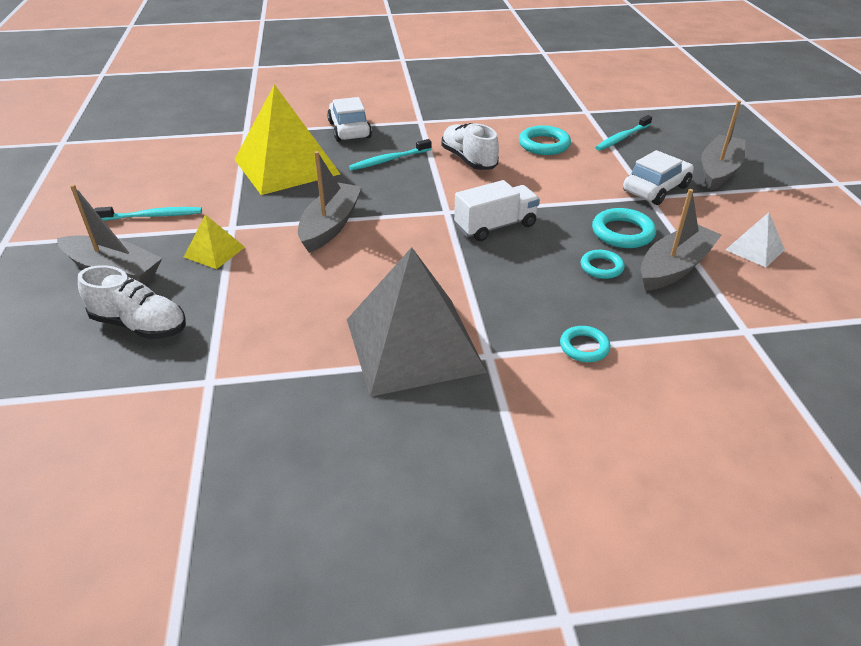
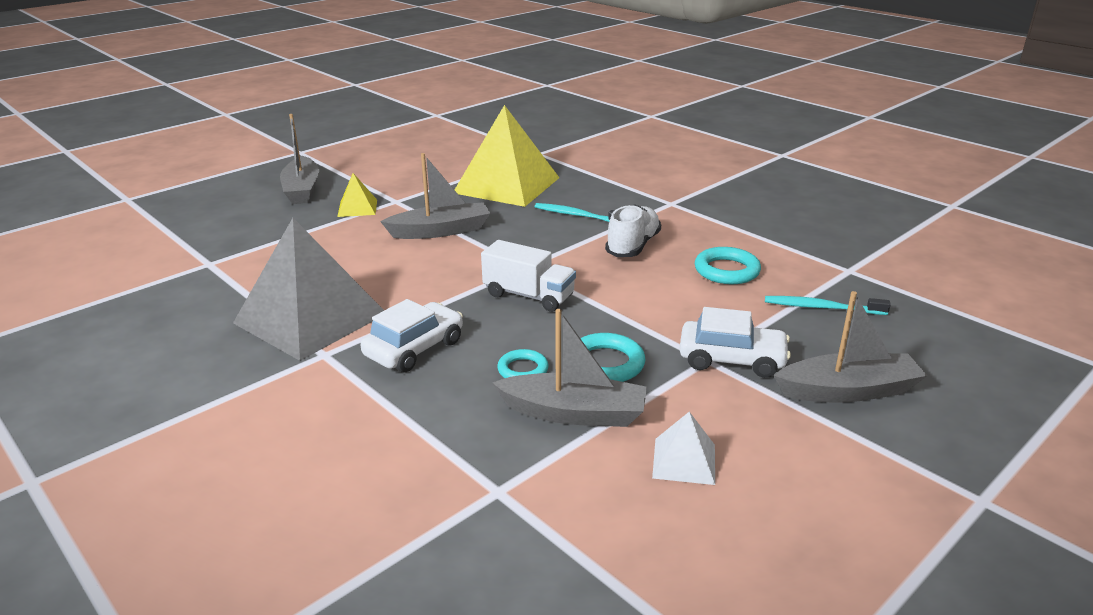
camera: 55 degrees right, 10 degrees down
white shoe [78,265,186,339] -> none
turquoise toothbrush [94,207,202,221] -> none
white car [327,97,372,142] -> white car moved to [361,299,463,372]
turquoise ring [560,326,610,362] -> none

